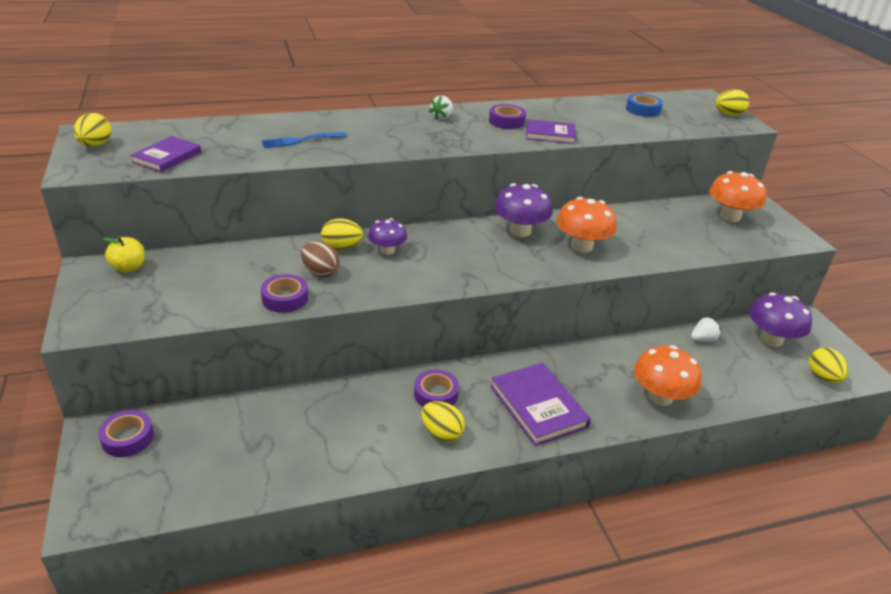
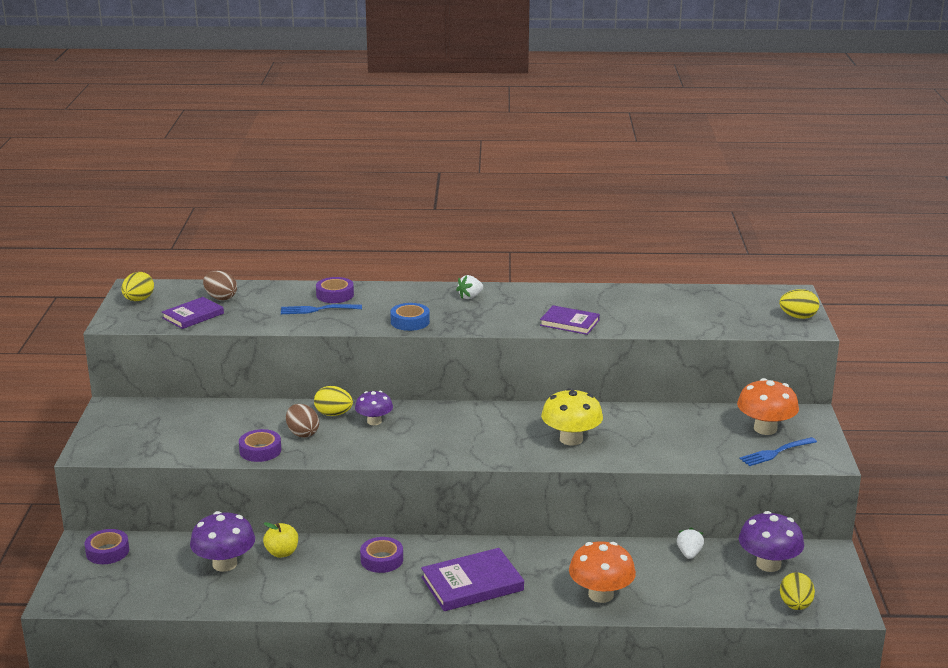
camera: 20 degrees right, 10 degrees down
yellow apple [103,236,145,273] -> yellow apple moved to [263,522,298,558]
yellow egg [422,401,465,442] -> none
purple tape [489,104,526,129] -> purple tape moved to [316,277,354,303]
purple book [490,363,591,446] -> purple book turned 75 degrees clockwise [421,548,524,611]
purple mushroom [494,183,553,237] -> purple mushroom moved to [190,511,255,572]
orange mushroom [556,197,617,253] -> yellow mushroom [541,388,603,446]
blue tape [626,94,663,117] -> blue tape moved to [390,303,430,331]
white strawberry [691,316,721,342] -> white strawberry turned 75 degrees counterclockwise [677,527,704,559]
none -> brown egg [203,271,237,300]
none -> blue fork [739,437,817,466]

